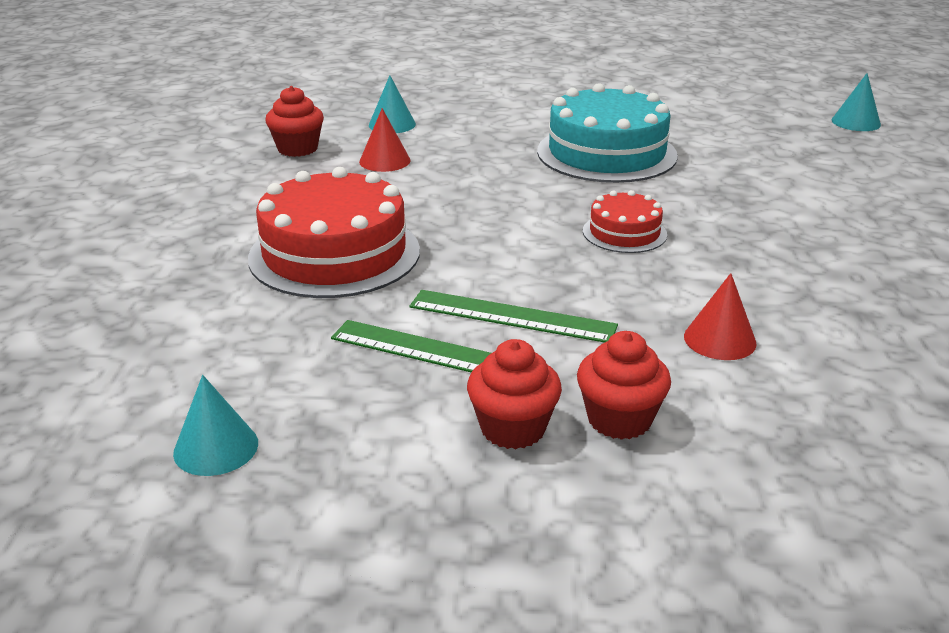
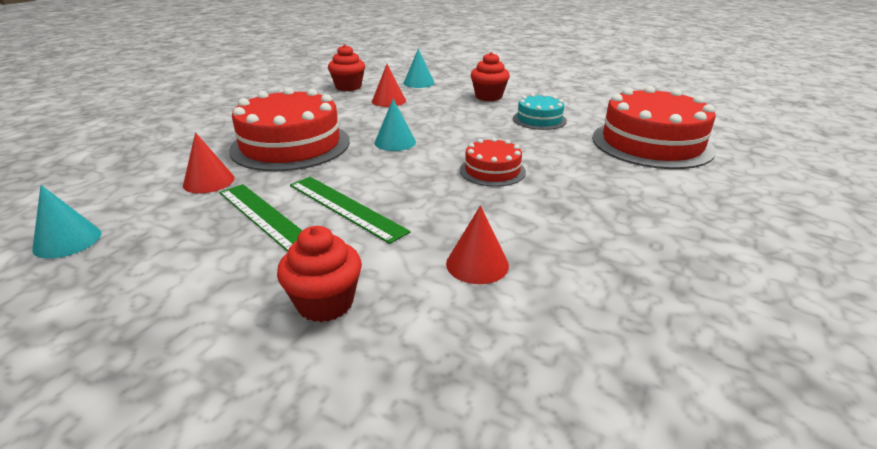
camera: 25 degrees right, 0 degrees up
red cupcake [467,339,562,449] -> red cupcake moved to [471,52,510,101]
turquoise cake [537,83,678,183] -> turquoise cake [513,93,567,130], size x0.51
turquoise cone [832,73,881,131] -> turquoise cone moved to [374,99,416,151]
none -> red cone [183,132,234,193]
none -> red cake [592,86,716,169]

